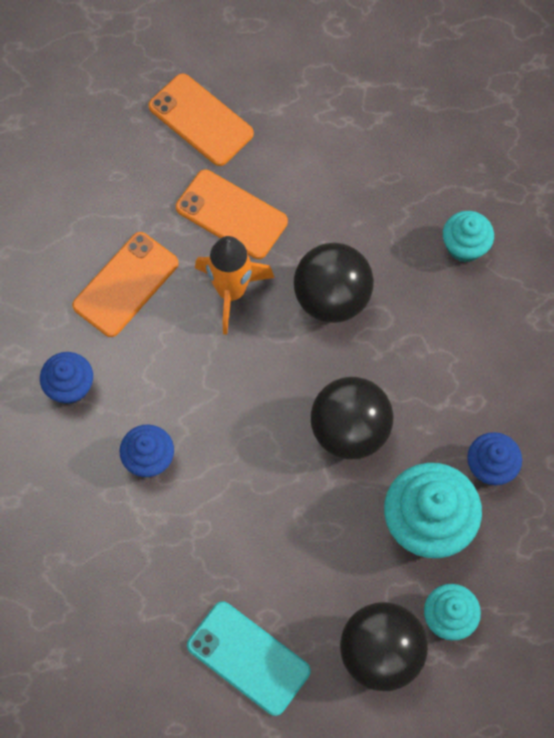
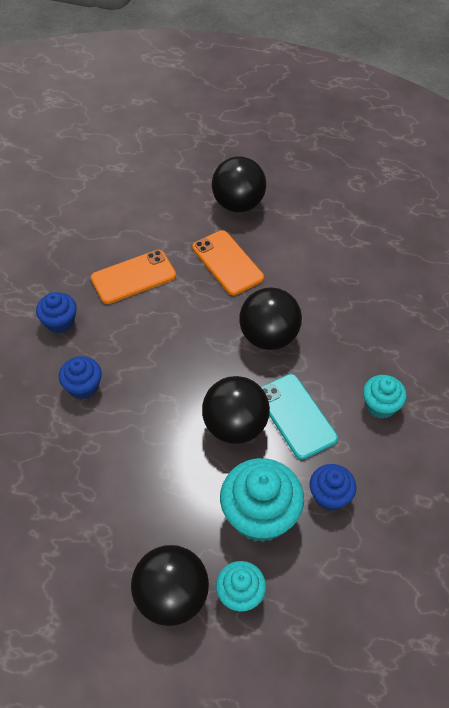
camera: 25 degrees right, 15 degrees down
orange phone [148,73,254,166] -> black ball [212,156,266,212]
turquoise phone [187,601,311,716] -> turquoise phone moved to [261,374,338,459]
orange rocket [195,236,275,335] -> none
turquoise cupcake [443,211,494,263] -> turquoise cupcake moved to [363,375,407,419]

